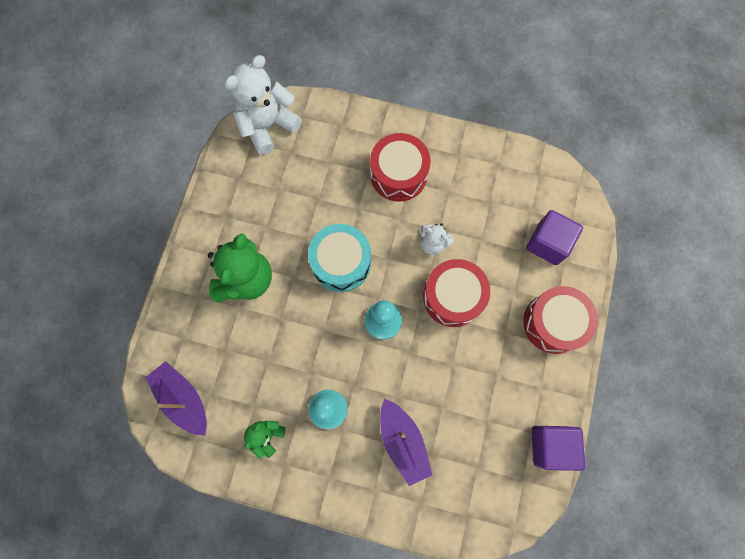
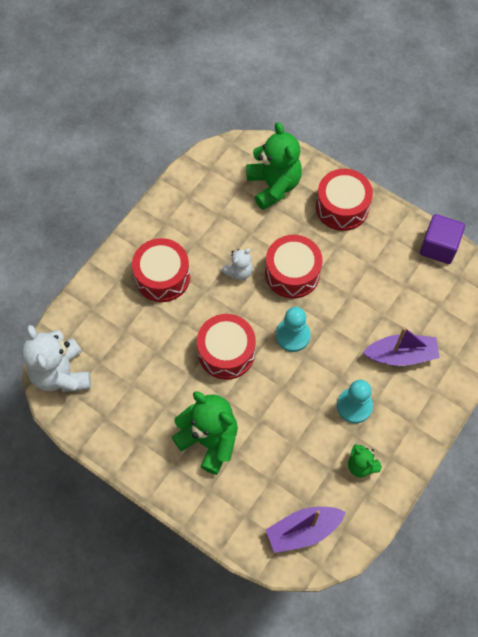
camera: 70 degrees left, 10 degrees down
turquoise drum [308,224,371,292] -> red drum [197,314,256,380]
purple cube [526,210,583,265] -> green teddy bear [246,122,302,210]

